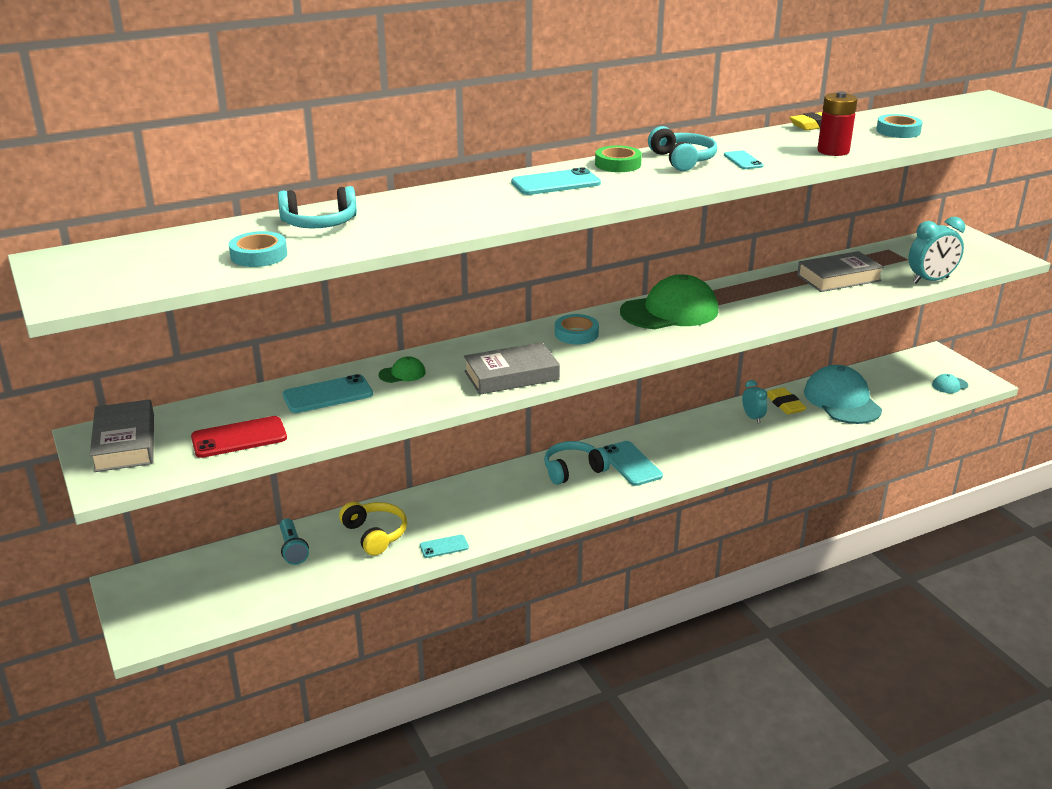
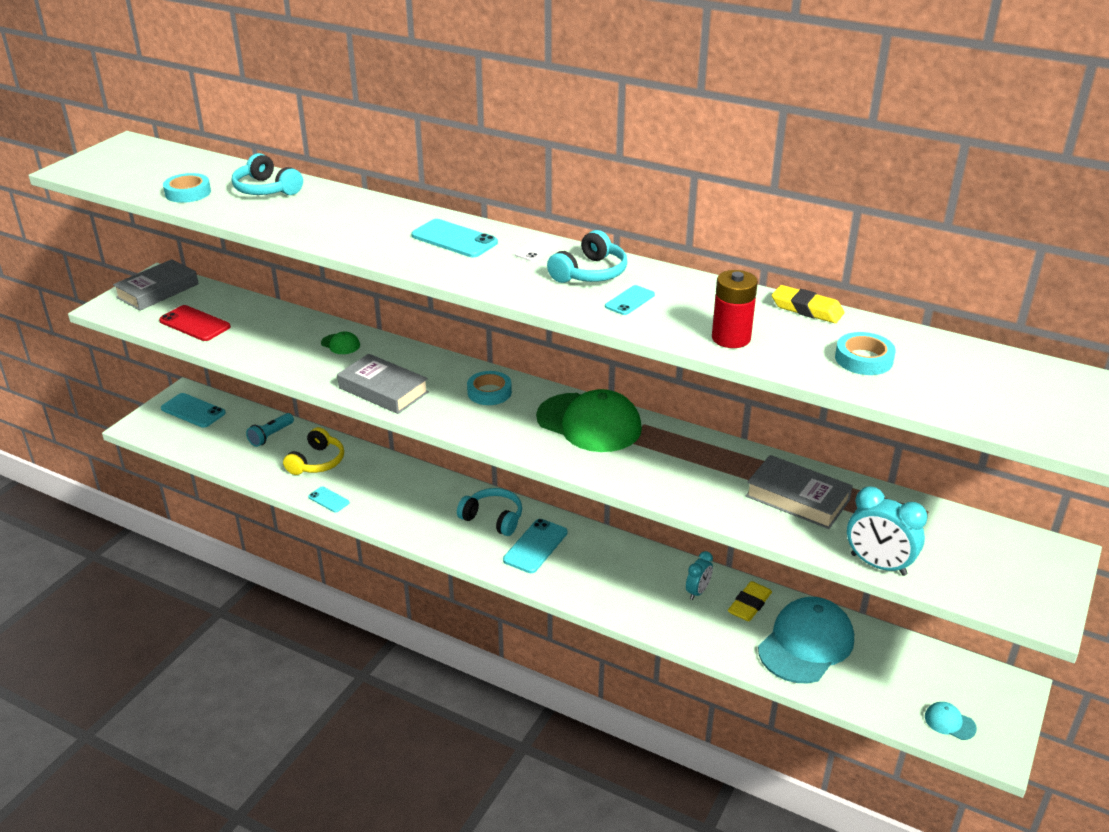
camera: 55 degrees right, 5 degrees up
turquoise phone [283,374,373,413] -> turquoise phone moved to [161,393,226,428]
green tape [595,145,642,172] -> white phone [515,235,561,262]

